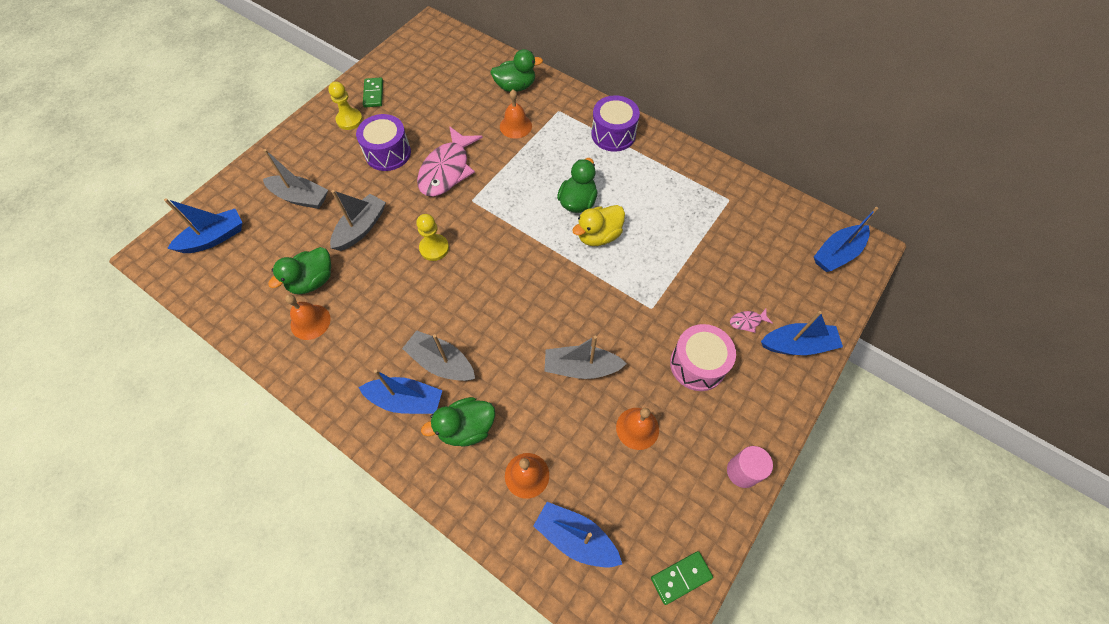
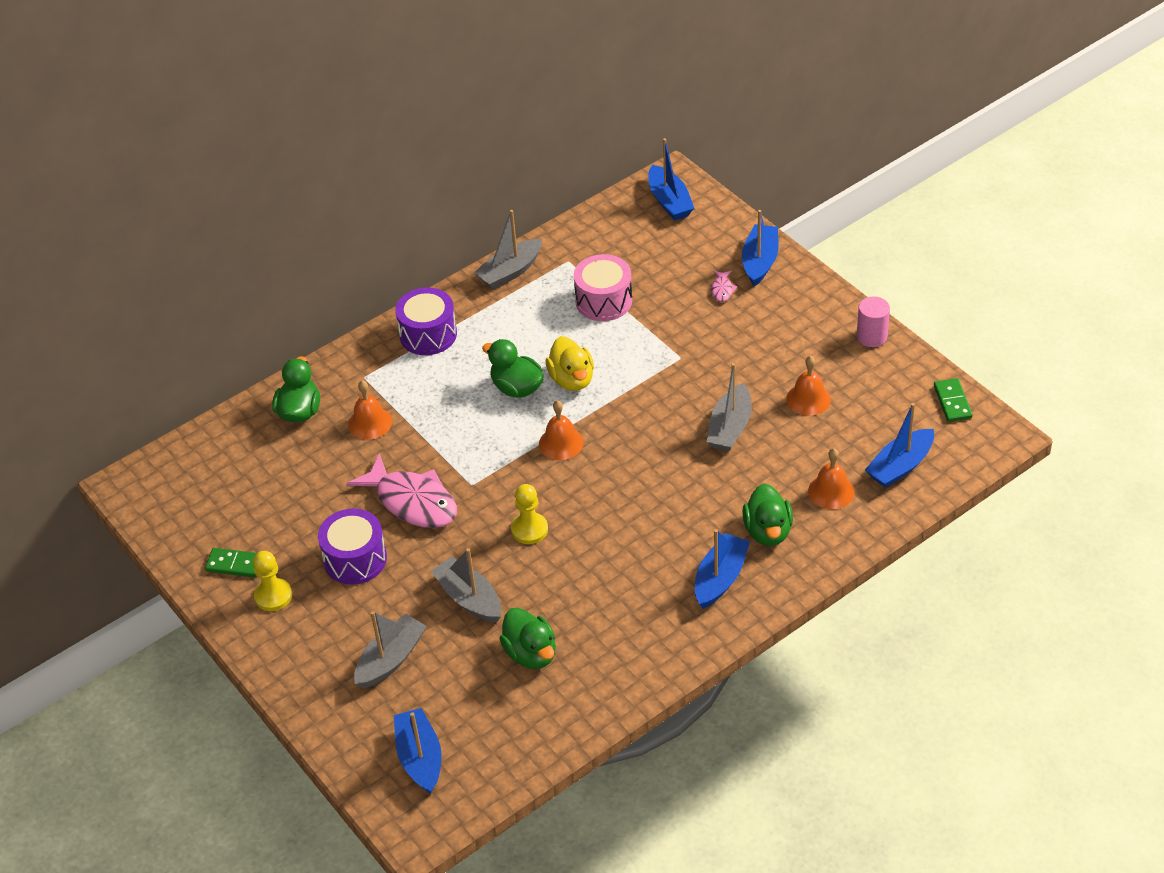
camera: 70 degrees left, 15 degrees down
orange bell [285,294,331,340] -> orange bell moved to [539,400,583,460]
grey boat [402,330,475,381] -> grey boat moved to [474,210,542,290]
pink drum [670,324,736,391] -> pink drum moved to [574,254,632,321]

